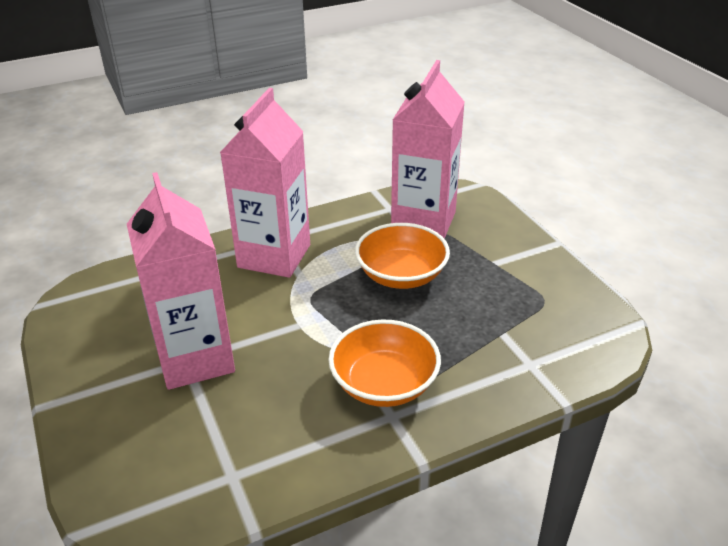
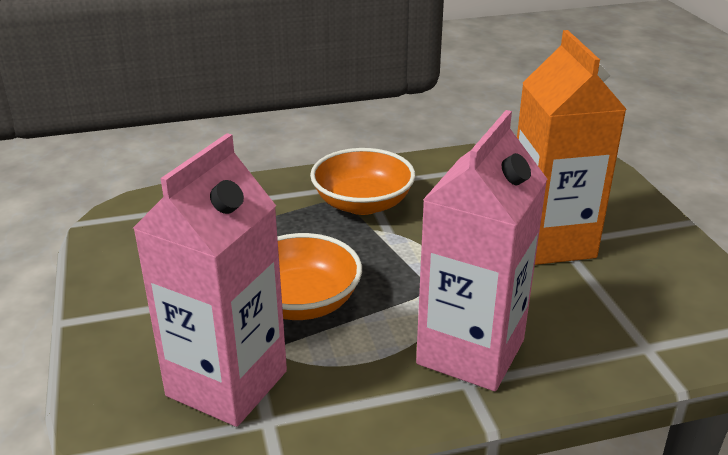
camera: 170 degrees left, 5 degrees down
pink carton [127,172,235,390] -> orange carton [517,30,627,265]

